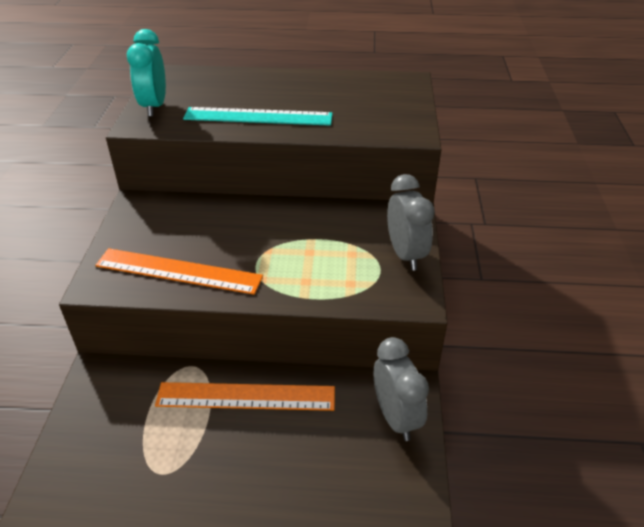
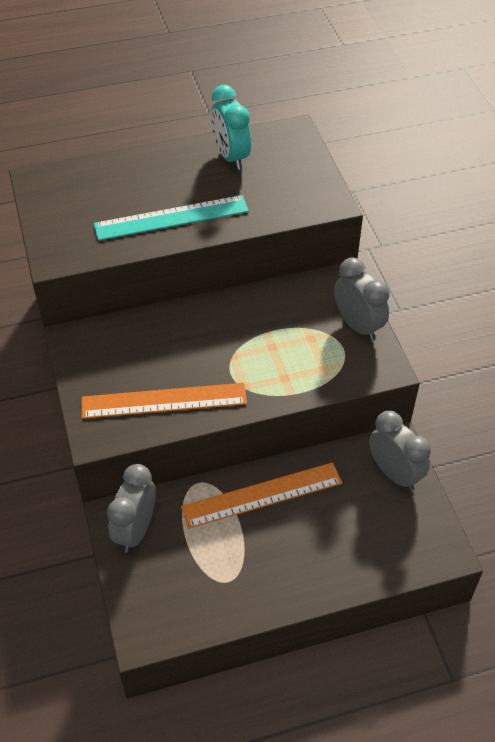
camera: 20 degrees left, 10 degrees up
turquoise clock [127,29,166,117] -> turquoise clock moved to [211,85,251,170]
none -> grey clock [107,464,156,553]

